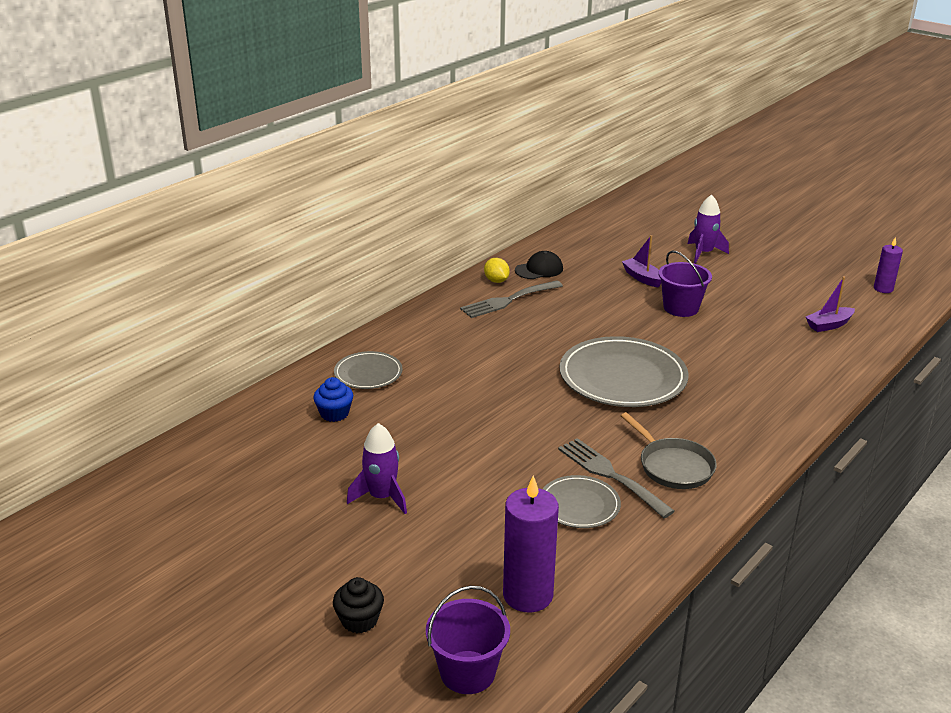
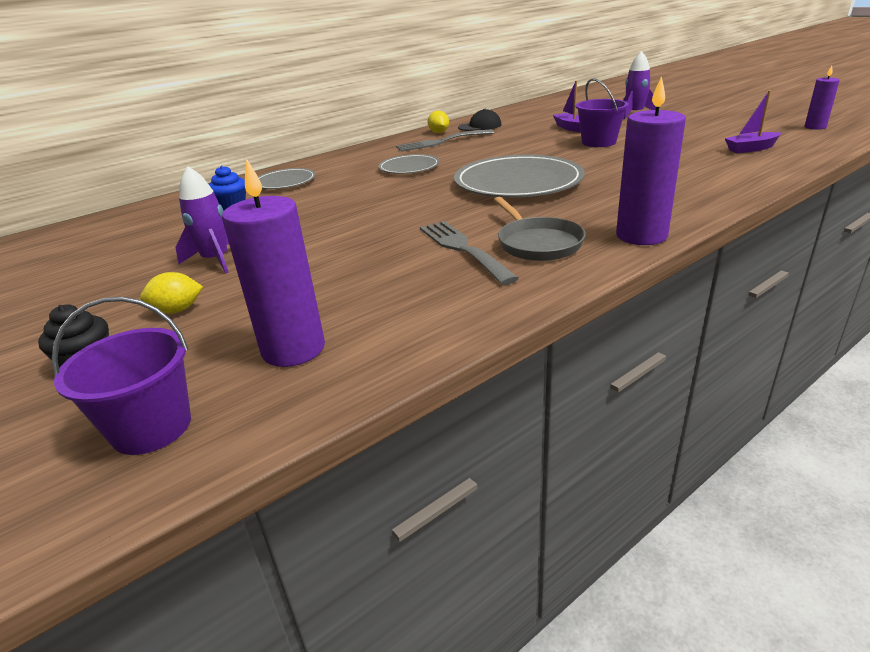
camera: 15 degrees right, 0 degrees up
grey plate [543,475,621,528] -> grey plate moved to [378,154,440,174]
none -> yellow lemon [140,272,203,314]
none -> purple candle [616,76,686,245]

